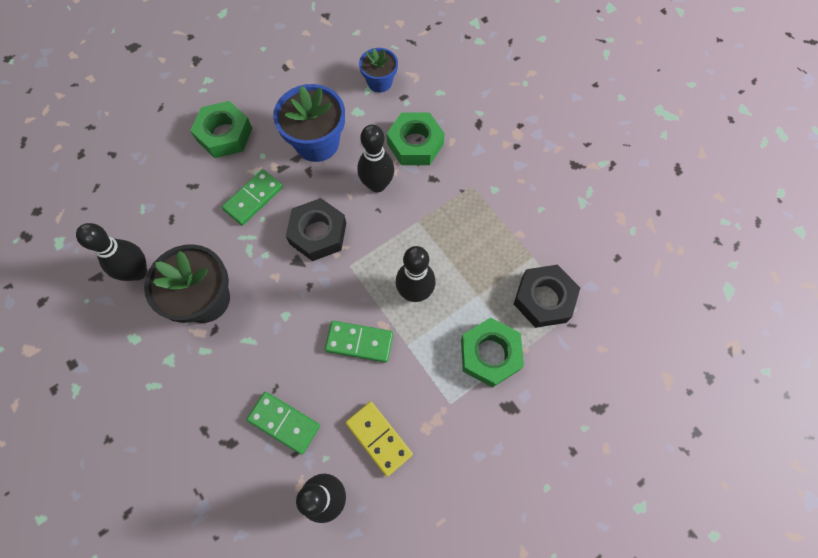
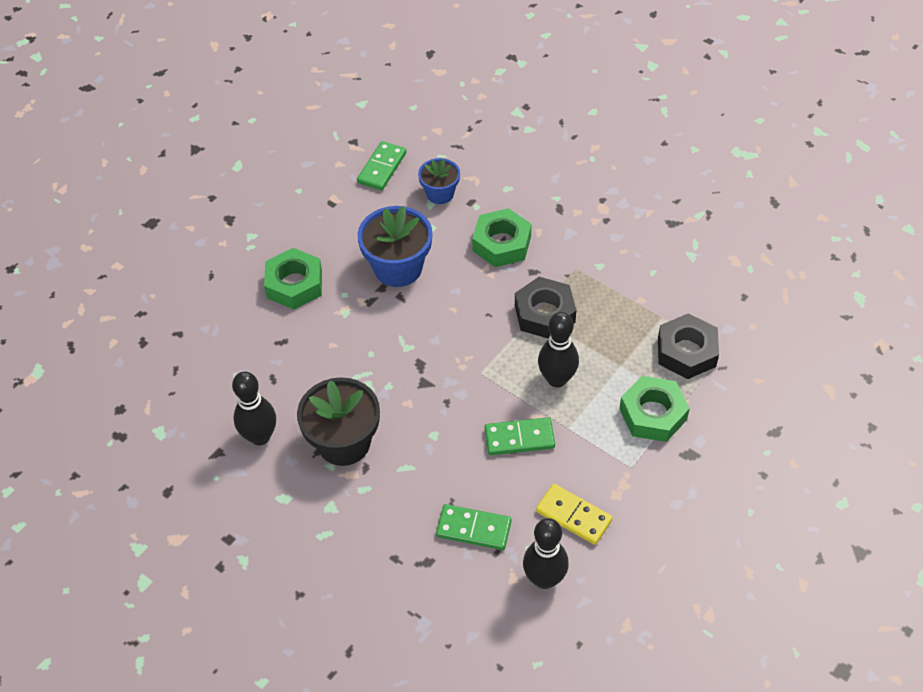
camera: 15 degrees left, 15 degrees down
green domino [222,169,283,225] -> green domino moved to [357,141,406,191]
black nut [286,198,346,261] -> black nut moved to [515,277,576,339]
black bowling pin [357,125,394,193] -> none

